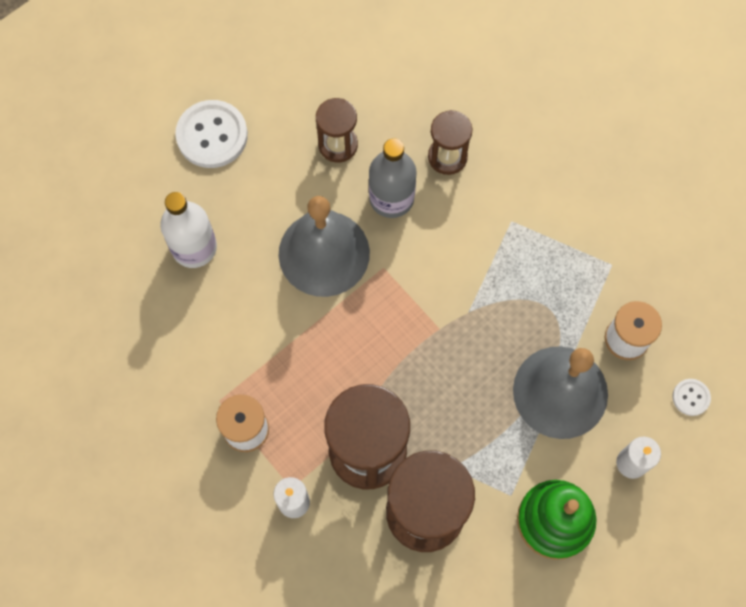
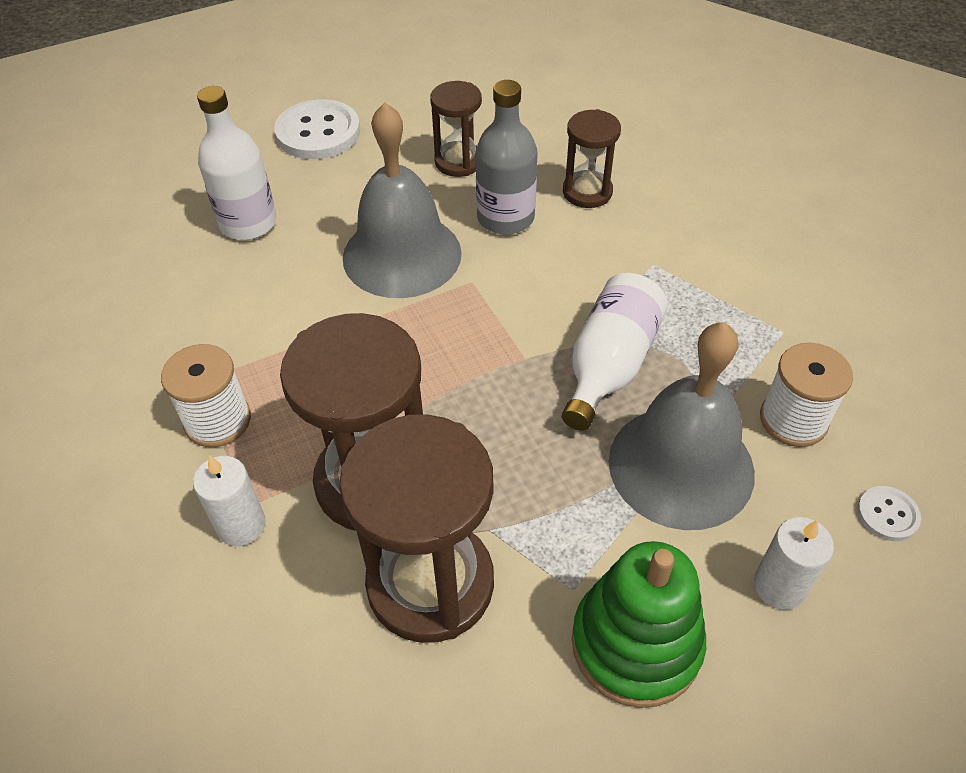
camera: 15 degrees right, 20 degrees down
none -> white bottle [562,273,667,430]

